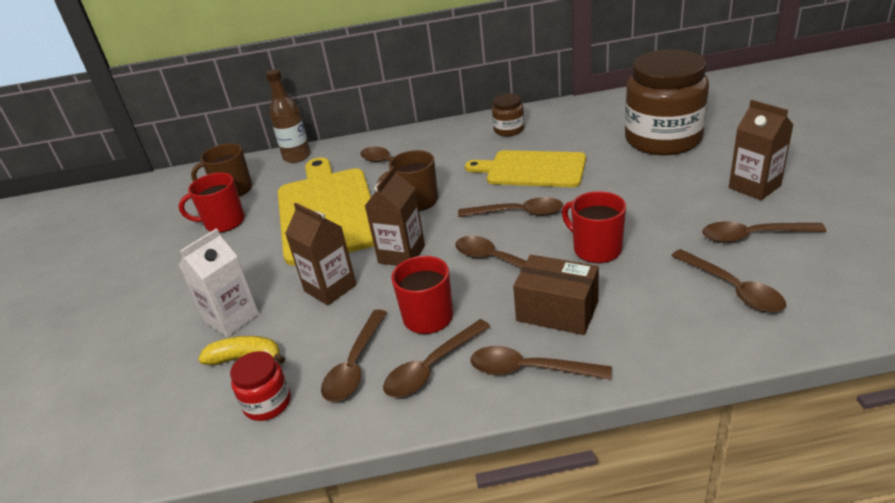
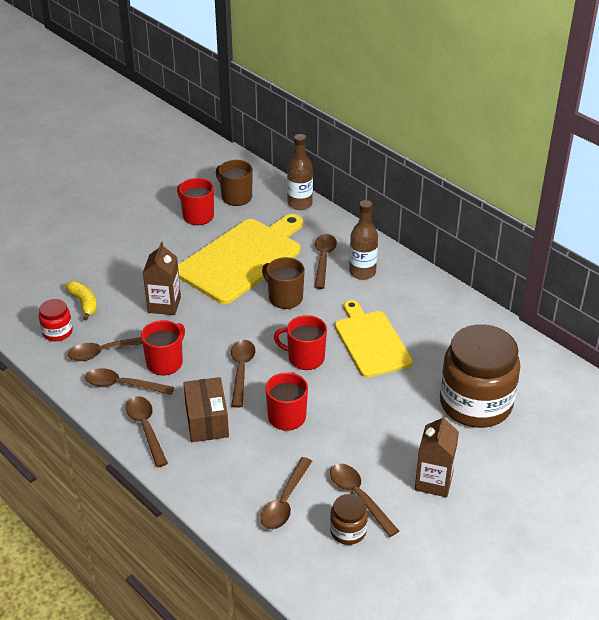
camera: 50 degrees right, 5 degrees up
white carton [179,229,259,337] -> none
brown carton [365,166,425,266] -> none
brown spoon [458,197,563,217] -> red mug [274,315,327,370]
brown jar [492,94,524,136] -> brown jar moved to [330,494,368,545]
none -> brown bottle [349,200,378,280]

